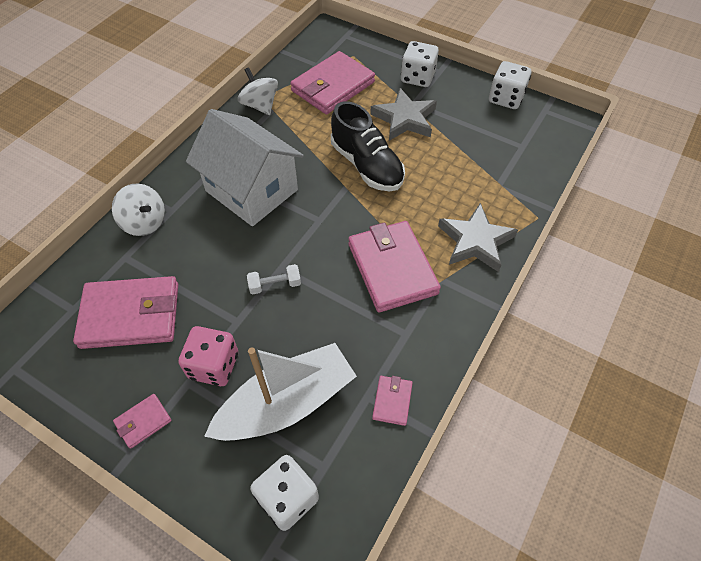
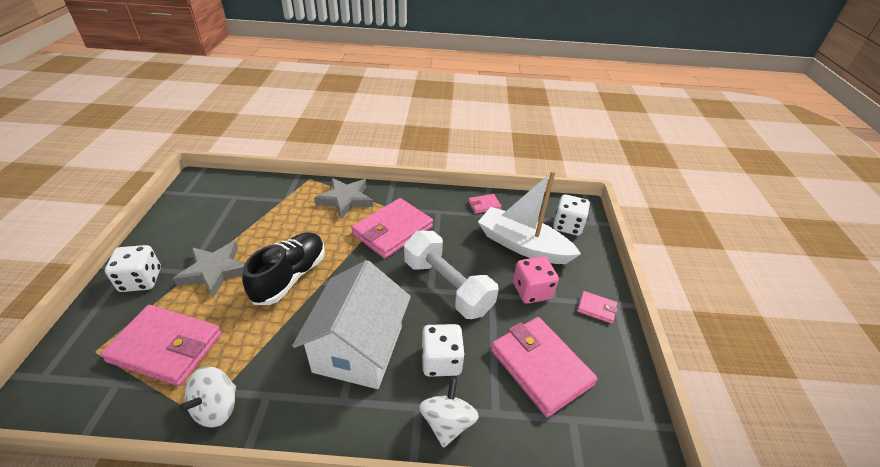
camera: 120 degrees left, 15 degrees down
white dumbbell [247,264,301,294] -> white dumbbell [404,231,499,319], size x2.38
white dice [489,61,531,109] -> white dice moved to [422,324,465,377]

